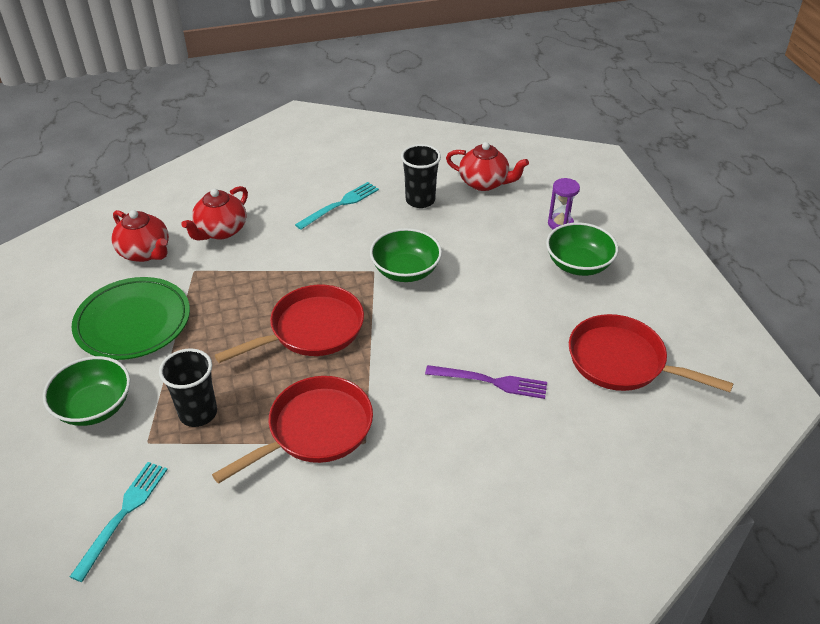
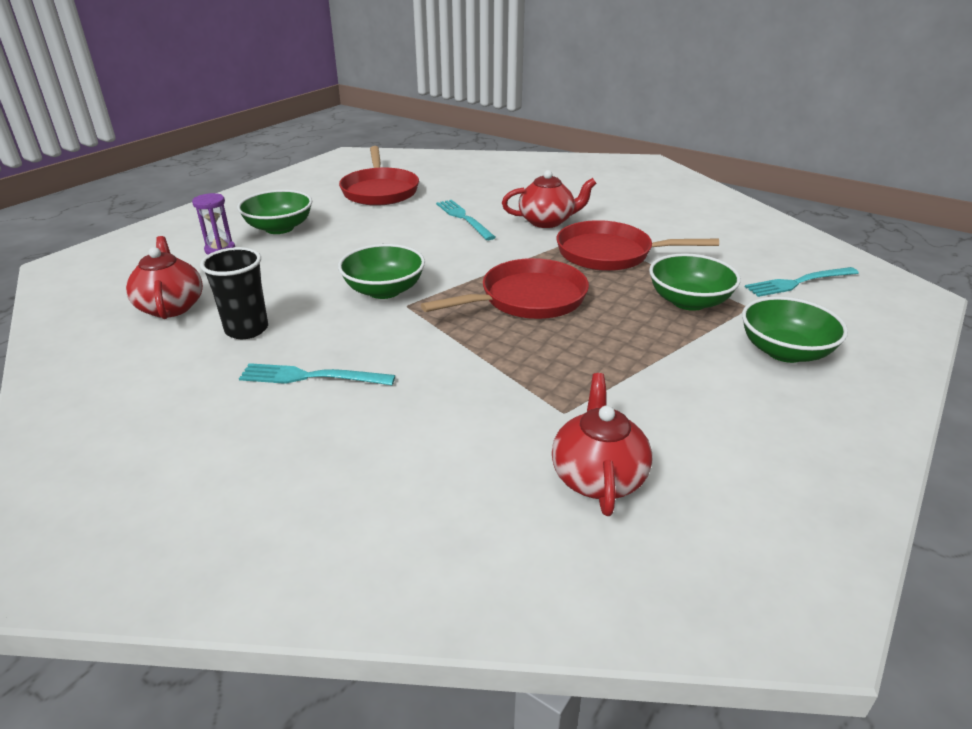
camera: 130 degrees left, 10 degrees down
green plate [72,277,190,360] -> none
black cup [159,349,217,427] -> green bowl [649,253,741,311]
red teapot [181,186,248,240] -> red teapot moved to [502,170,597,228]
red pan [215,285,364,363] -> red pan turned 135 degrees clockwise [421,258,589,319]
purple fork [425,365,547,399] -> turquoise fork [436,200,496,240]

